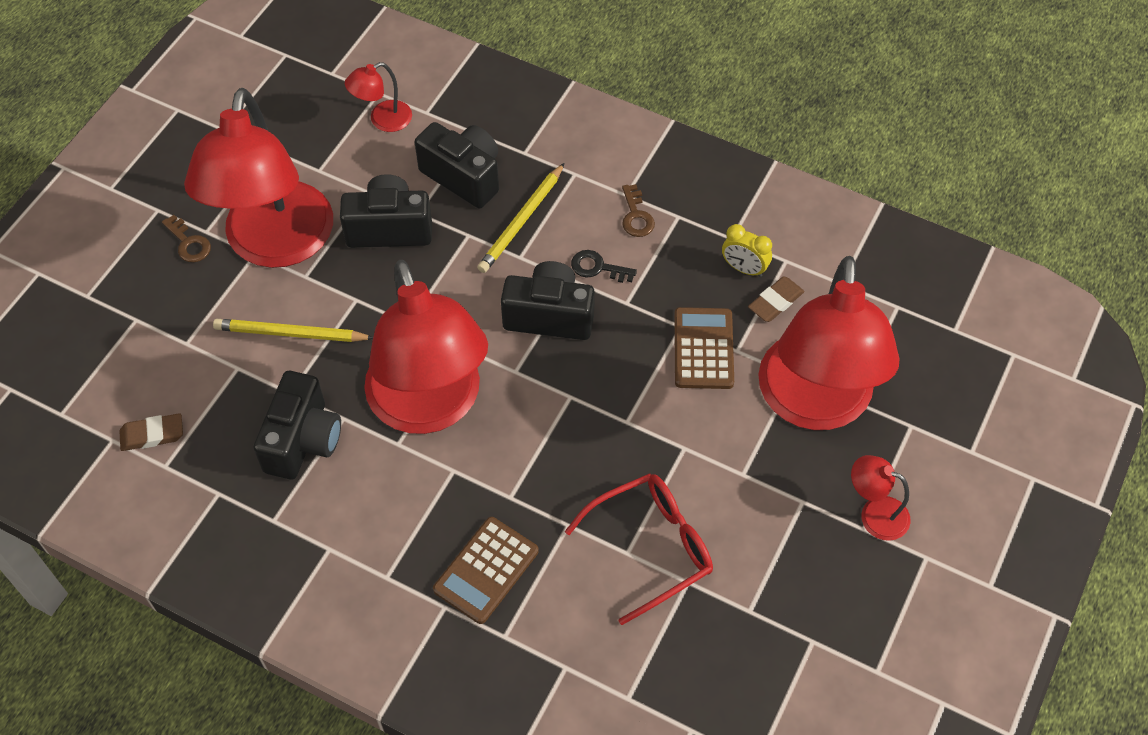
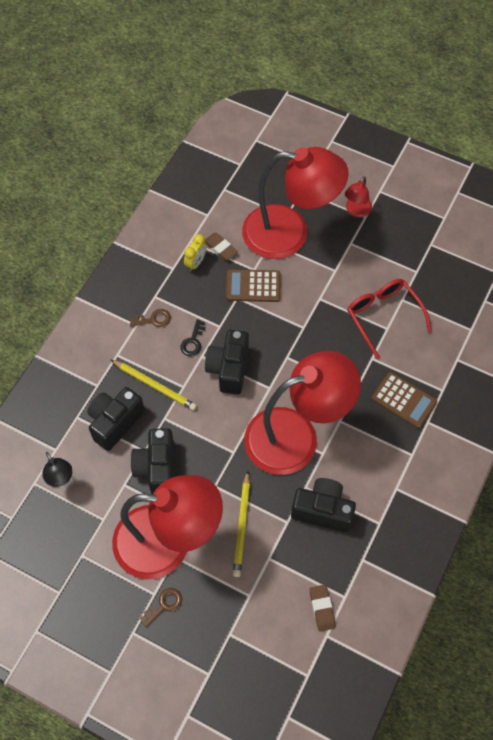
camera: 90 degrees left, 5 degrees up
red lamp [345,62,412,132] -> black lamp [42,452,72,487]

